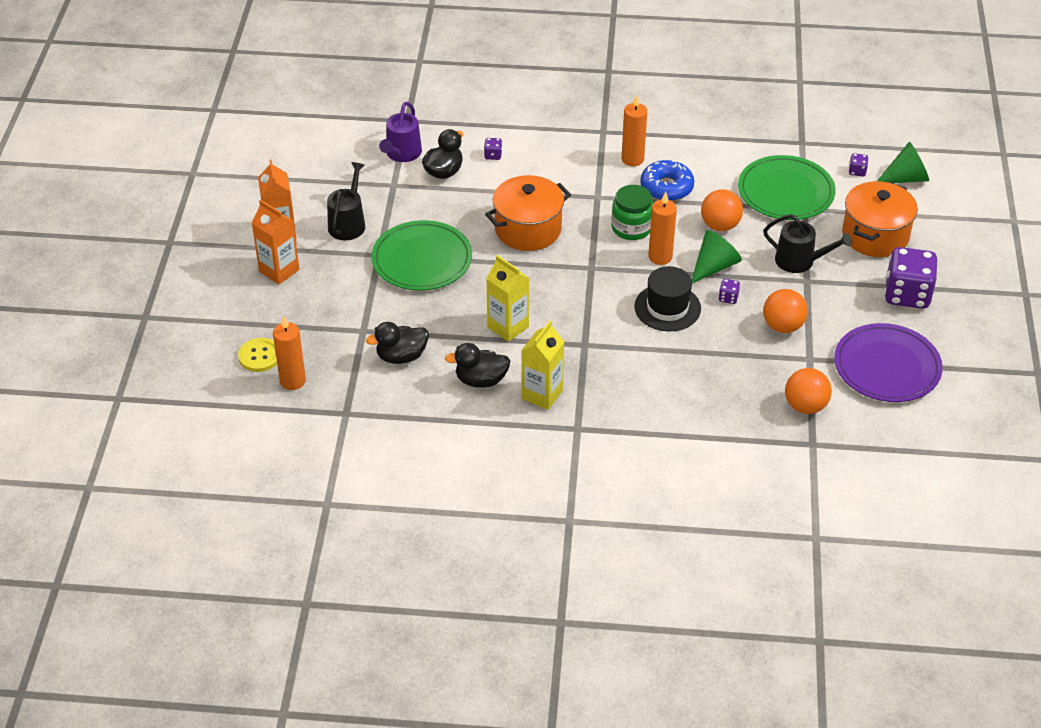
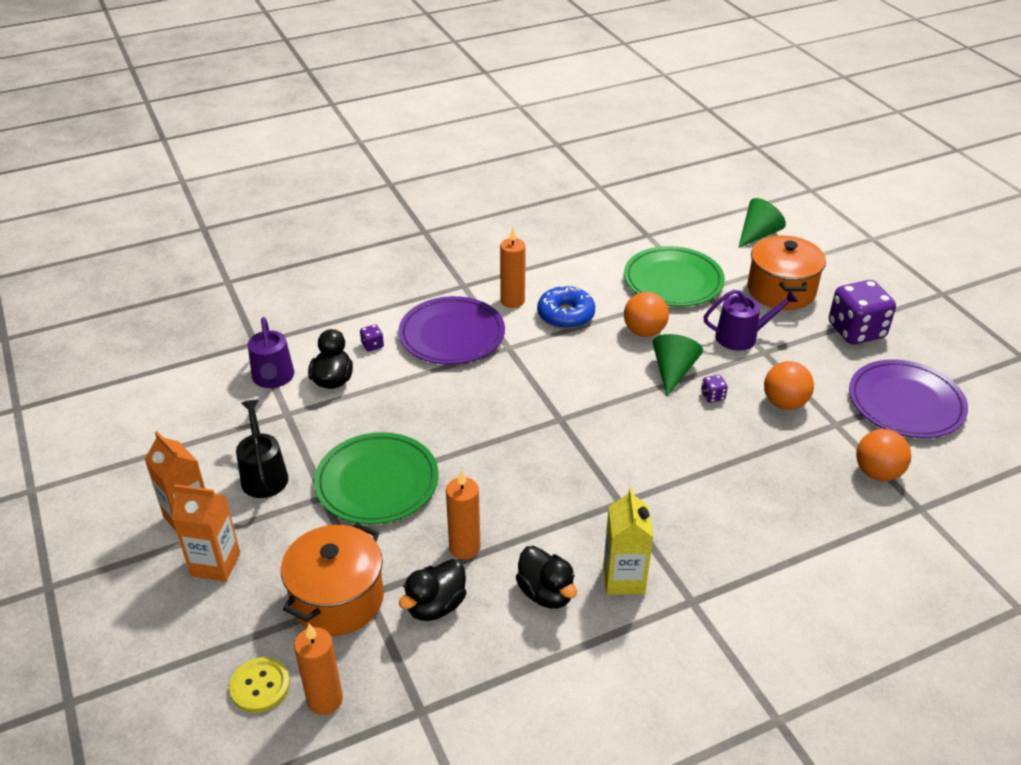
camera: 30 degrees left, 5 degrees down
black duck [445,343,510,388] -> black duck turned 90 degrees counterclockwise [516,546,577,609]
orange pot [485,175,571,251] -> orange pot moved to [281,522,384,636]
yellow carton [486,255,529,342] -> none
green jar [611,185,653,240] -> none
black hat [634,266,701,331] -> none
orange candle [648,192,677,265] -> orange candle moved to [446,469,481,559]
black watering can [763,214,852,273] -> purple watering can [703,289,798,351]
purple dice [849,153,868,176] -> none
none -> purple plate [398,296,505,365]

